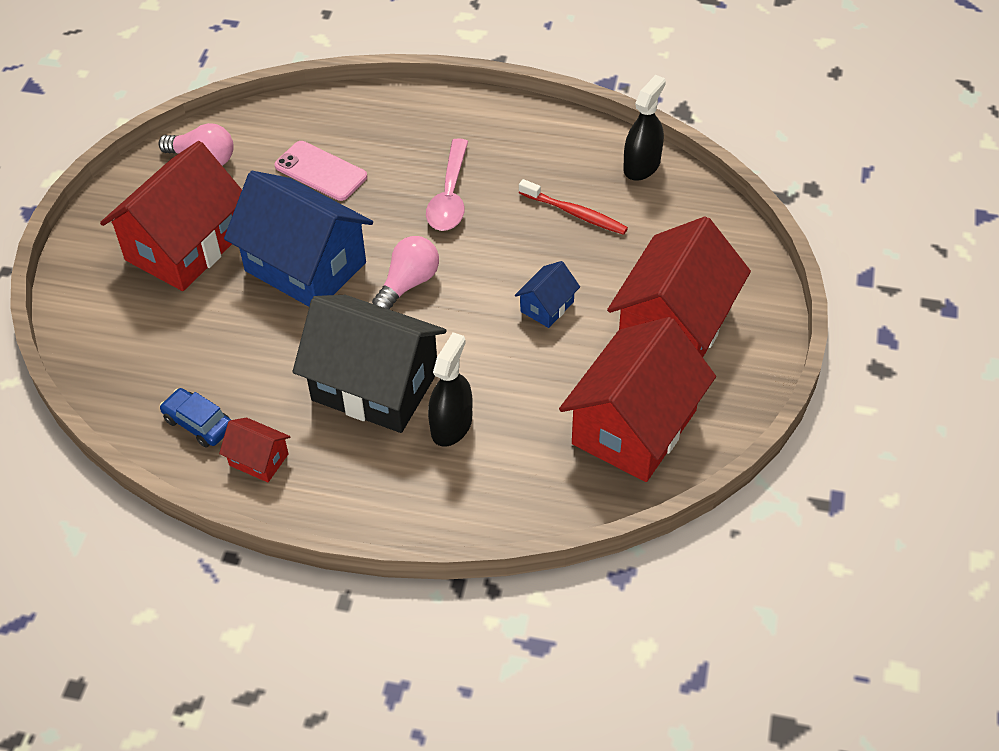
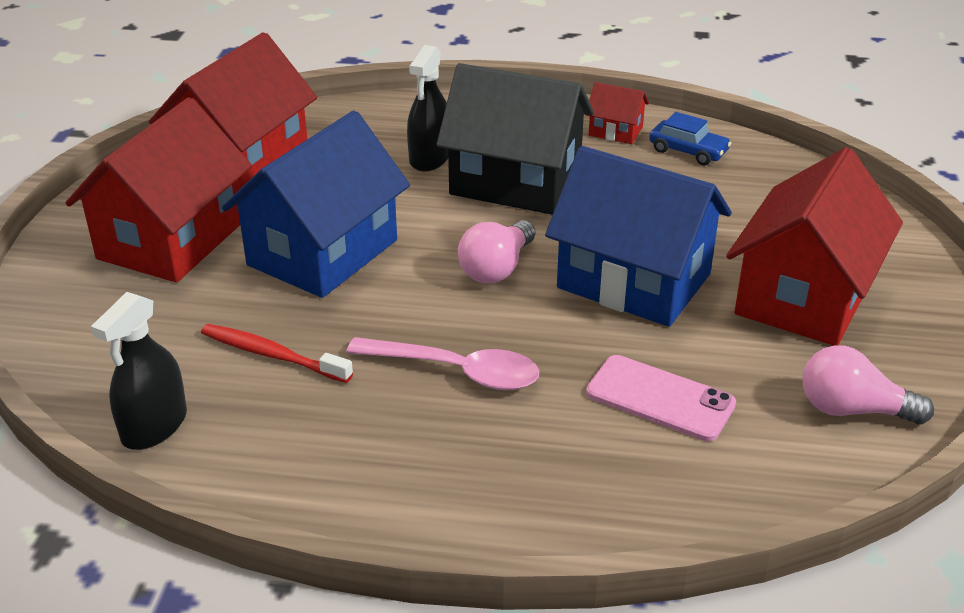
camera: 175 degrees right, 15 degrees down
pink spoon [426,138,468,231] -> pink spoon turned 105 degrees clockwise [346,337,539,390]
blue house [515,261,580,328] -> blue house [222,111,410,298], size x2.26

